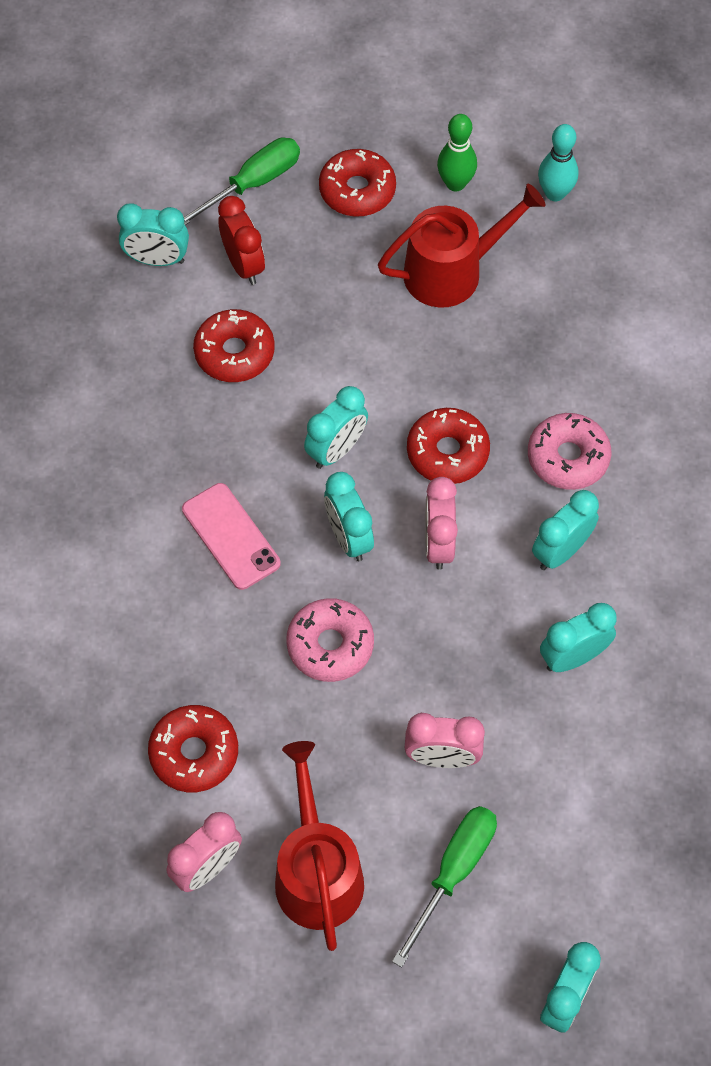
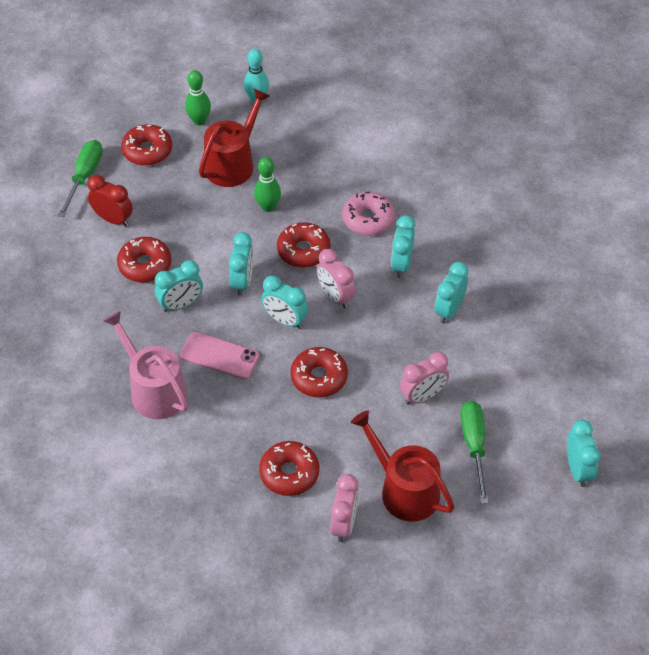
camera: 35 degrees left, 10 degrees down
turquoise clock [117,203,189,266] -> turquoise clock moved to [155,260,203,312]
pink donut [286,598,374,682] -> red donut [290,347,348,398]
none -> pink watering can [103,311,188,419]
none -> green bowling pin [254,157,281,212]

